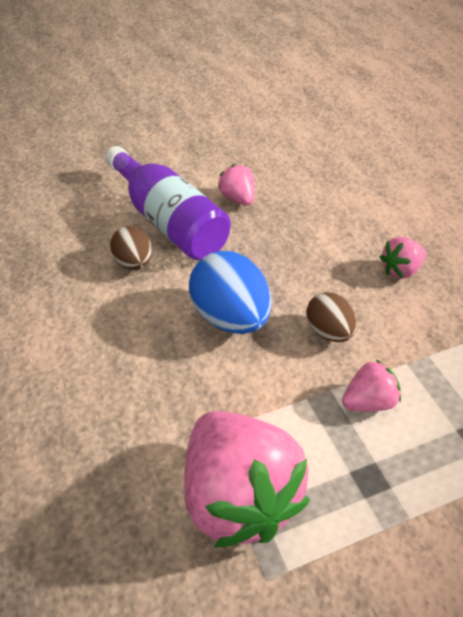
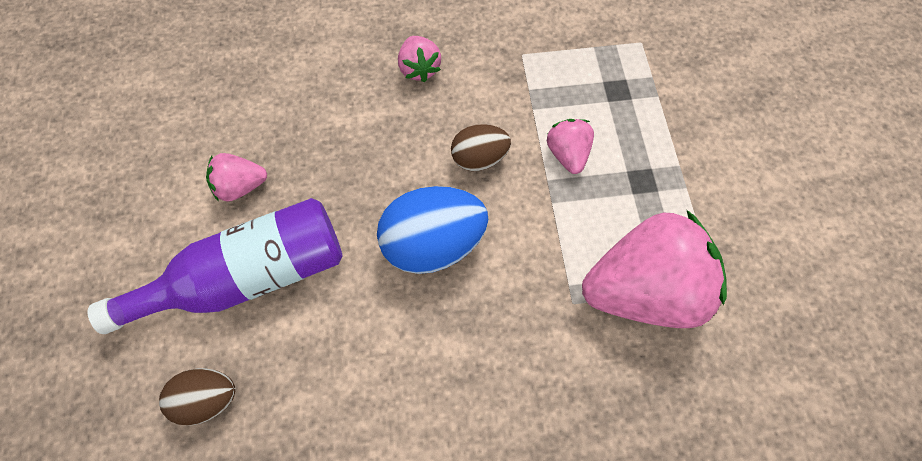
camera: 75 degrees left, 20 degrees up
brown egg [110,226,152,270] -> brown egg moved to [159,368,235,425]

